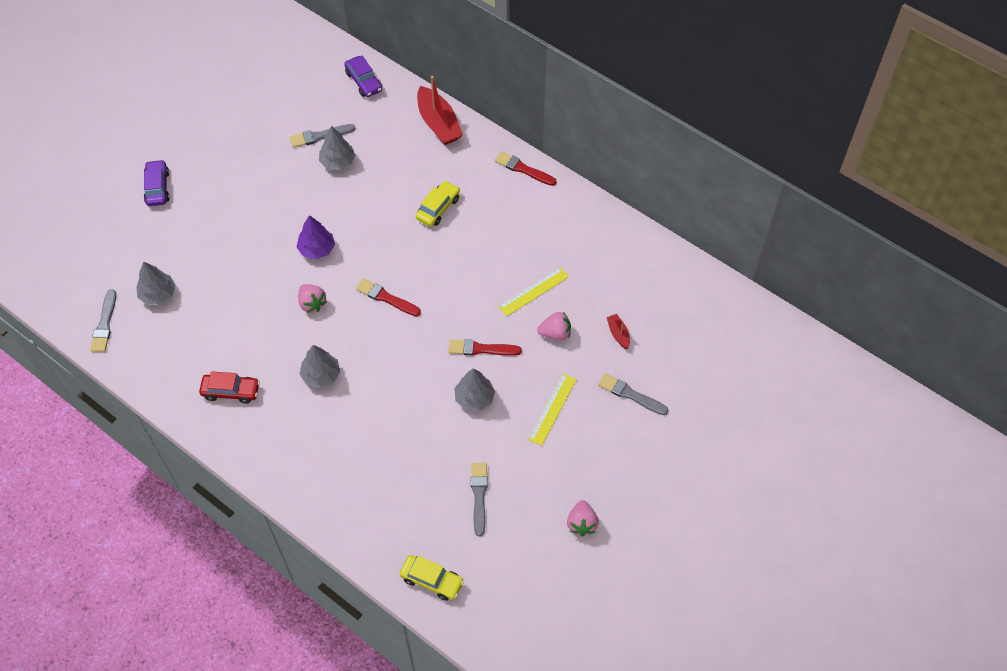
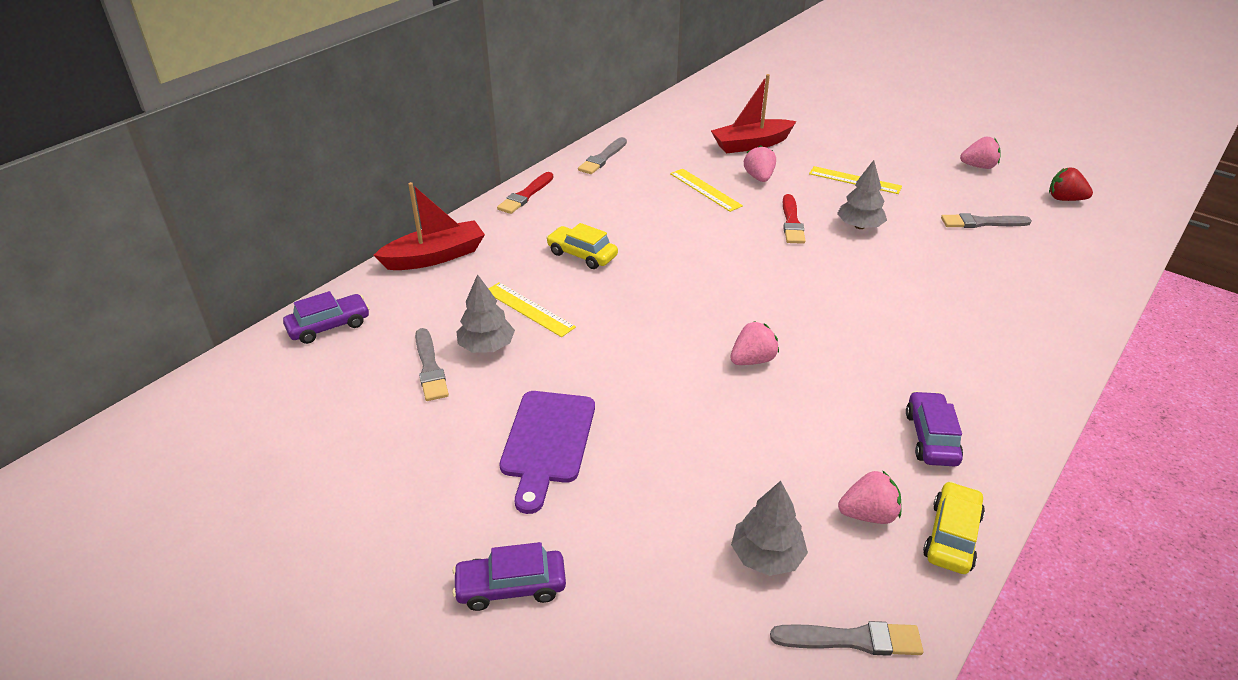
camera: 90 degrees left, 20 degrees down
red car [199,371,260,404] -> purple car [906,391,963,466]
purple tree [297,215,335,259] -> none
grey tree [299,345,340,388] -> none
red brush [356,278,421,316] -> none
yellow car [400,555,464,601] -> yellow car moved to [923,481,985,574]
grey brush [598,373,669,415] -> grey brush moved to [578,137,627,174]
red boat [607,314,630,349] -> red boat [711,74,796,154], size x2.07
none -> yellow ruler [488,282,576,337]
none -> purple cutting board [500,391,595,514]
none -> pink strawberry [838,470,901,524]
none -> red strawberry [1049,168,1093,201]

